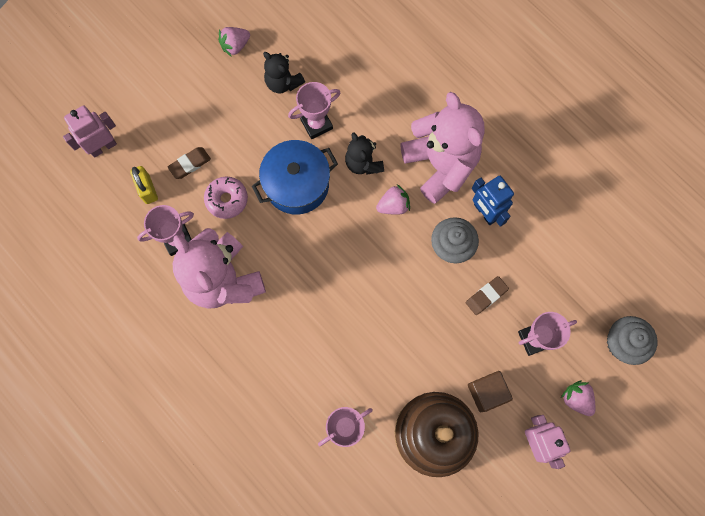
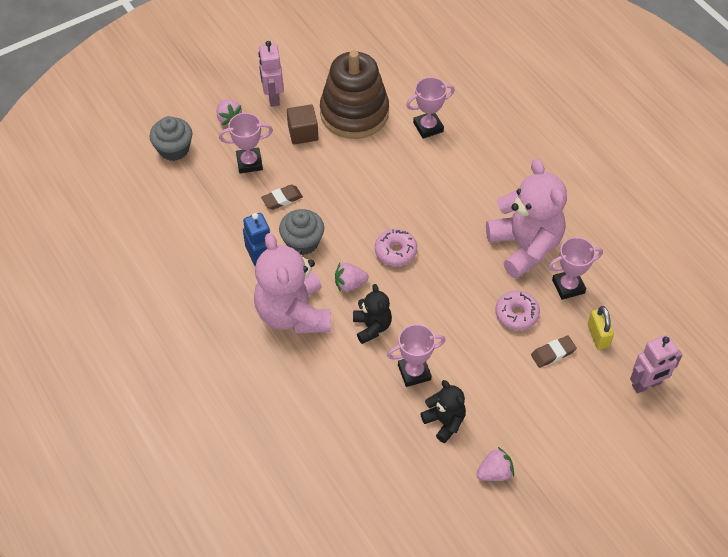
camera: 170 degrees left, 20 degrees down
blue pot [252,140,338,214] -> none
none -> pink donut [375,229,417,266]

